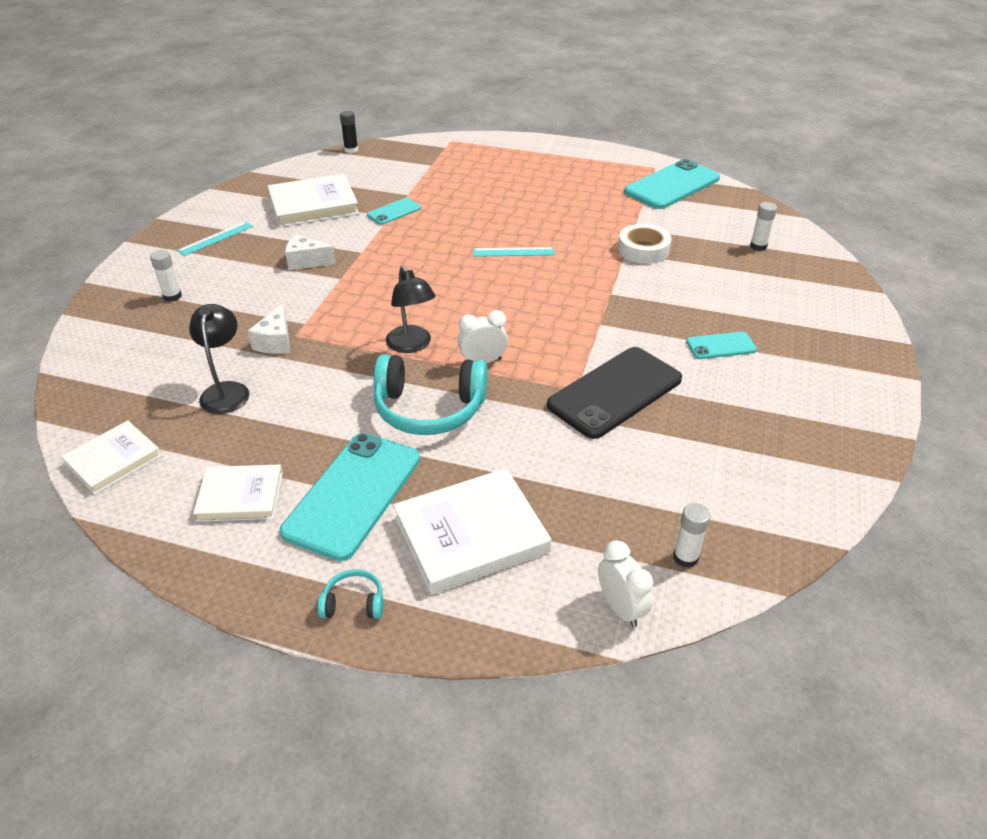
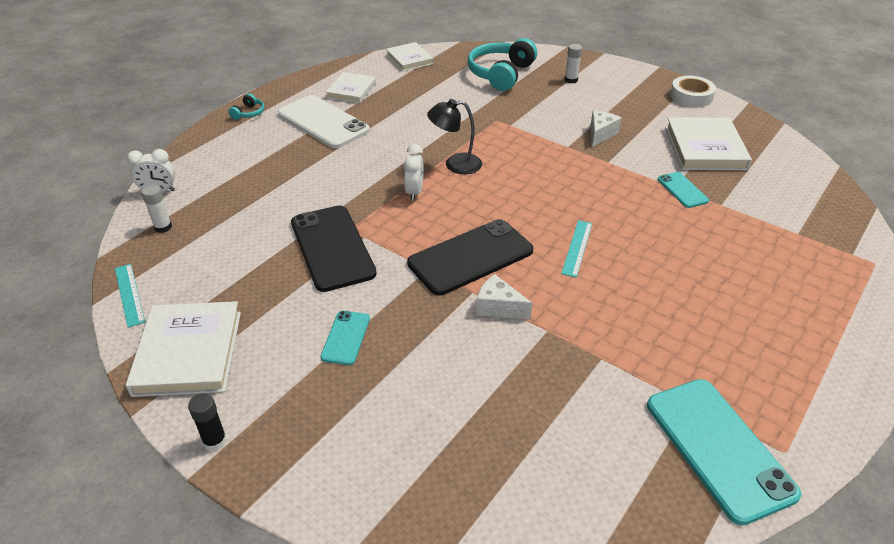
camera: 110 degrees right, 0 degrees up
turquoise ruler [177,221,253,256] -> turquoise ruler moved to [115,264,145,328]
black lamp [189,304,249,414] -> none
white cheese [248,304,290,354] -> white cheese moved to [477,274,532,320]
turquoise phone [280,433,420,561] -> white phone [278,95,370,149]
black glue stick [340,111,358,153] -> black glue stick moved to [188,393,227,451]
turquoise headphones [374,354,487,435] -> turquoise headphones moved to [468,38,537,91]
white book [393,468,551,594] -> white book moved to [126,301,241,397]
white tape [618,224,672,264] -> white tape moved to [670,76,716,107]
white glue stick [750,202,777,251] -> none
none -> black phone [407,219,533,295]

